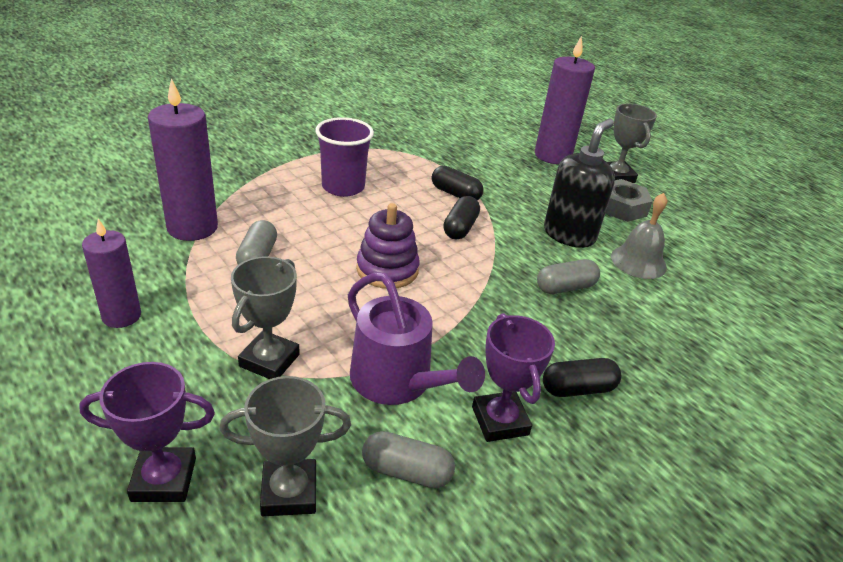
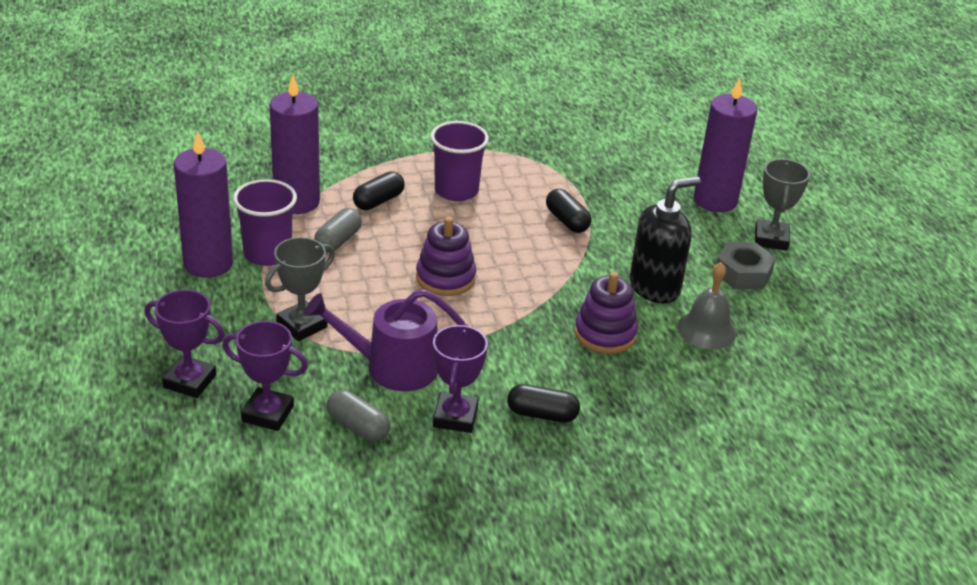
camera: 25 degrees right, 0 degrees up
purple candle [82,219,141,328] -> purple candle [174,131,233,278], size x1.58
grey trophy [219,376,351,516] -> purple trophy [222,321,308,431]
purple watering can [348,272,485,405] -> purple watering can turned 105 degrees clockwise [305,290,465,391]
black capsule [443,196,480,239] -> black capsule moved to [353,171,405,210]
grey capsule [537,259,600,294] -> purple stacking toy [574,272,638,354]
none -> purple cup [233,179,297,266]

